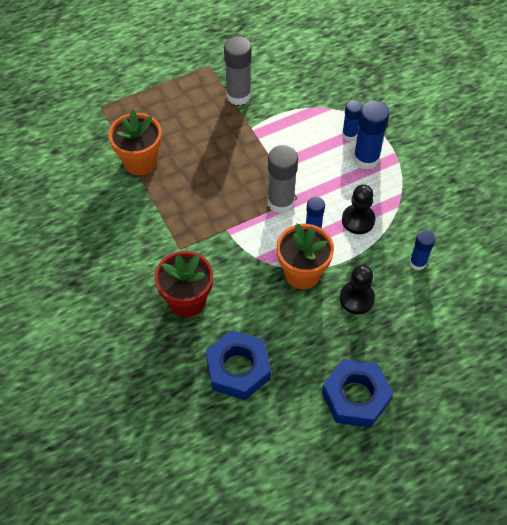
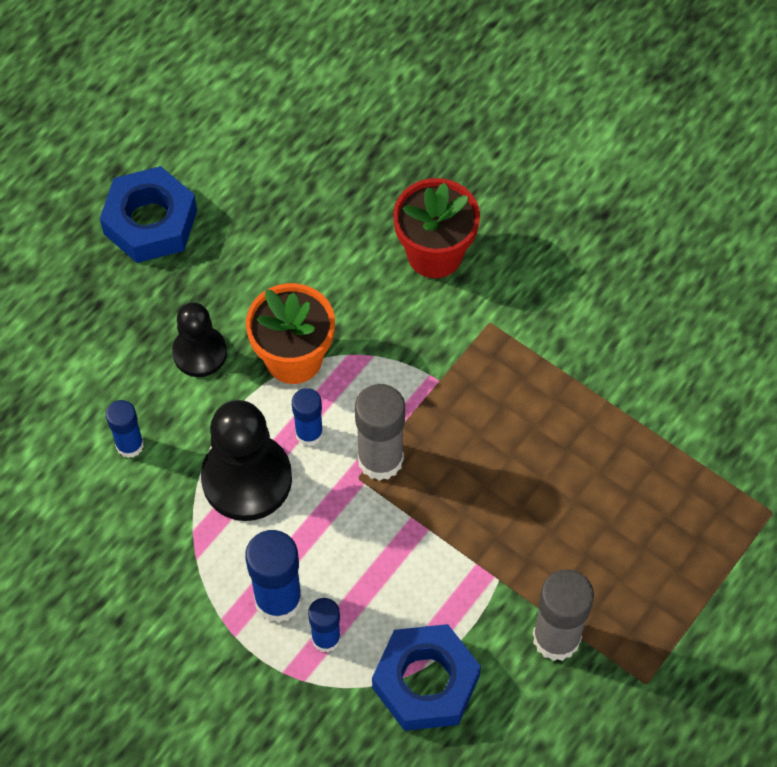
camera: 155 degrees right, 5 degrees up
orange flower pot [109,109,162,175] -> none
blue nut [206,330,271,400] -> blue nut moved to [372,624,481,731]
black pawn [342,184,375,234] -> black pawn [201,400,292,521], size x1.62

